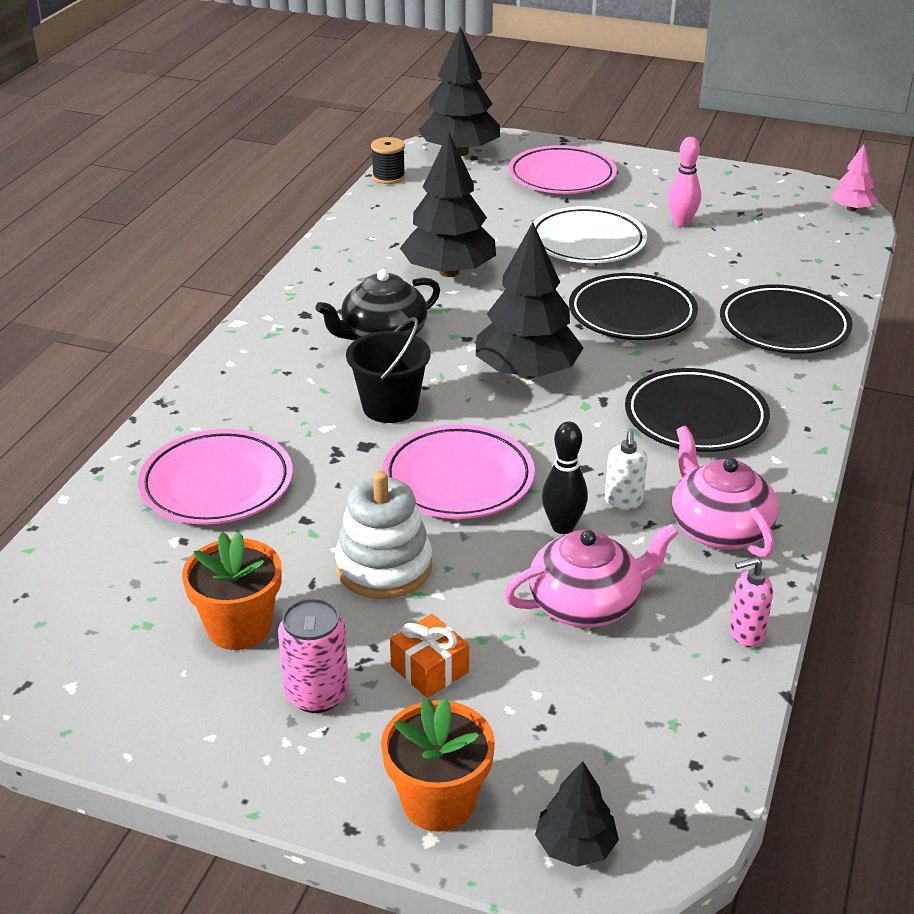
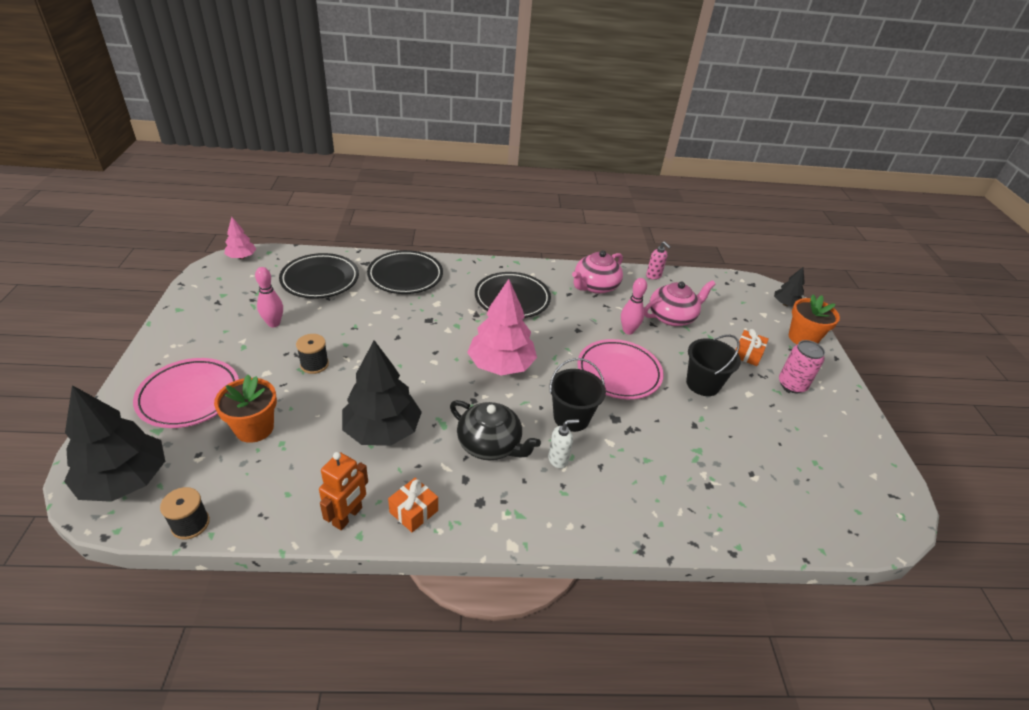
camera: 115 degrees left, 5 degrees up
pink plate [138,429,293,524] -> none
orange flower pot [182,532,282,650] -> orange flower pot moved to [214,375,277,443]
white stacking toy [335,471,432,599] -> black bucket [686,335,741,396]
black tree [476,222,583,379] -> pink tree [467,279,537,375]
pink teapot [504,524,679,627] -> pink teapot turned 105 degrees clockwise [644,280,715,326]
white plate [533,206,647,263] -> black spool [296,334,329,374]
black bowling pin [542,422,588,534] -> pink bowling pin [621,278,647,334]
black plate [569,273,698,340] -> black plate moved to [279,253,359,299]
white soap dispenser [605,430,647,510] -> white soap dispenser moved to [548,419,579,469]
none -> orange robot [319,452,368,530]
none -> orange gift [388,478,438,532]

